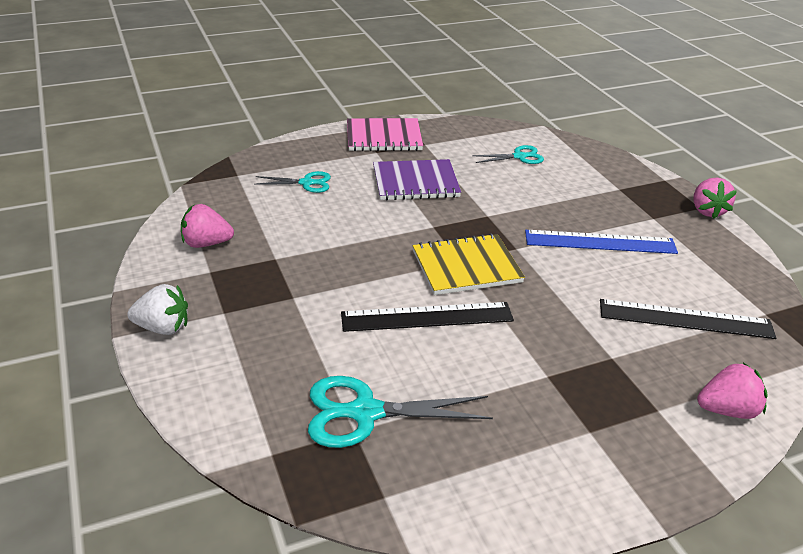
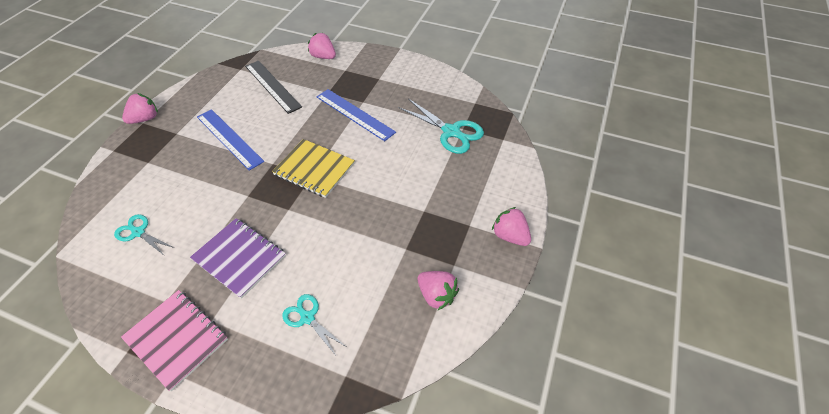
camera: 135 degrees left, 15 degrees up
white strawberry [127,284,188,335] -> pink strawberry [492,207,531,246]
black ruler [341,302,514,332] -> none
none -> blue ruler [317,89,396,141]

